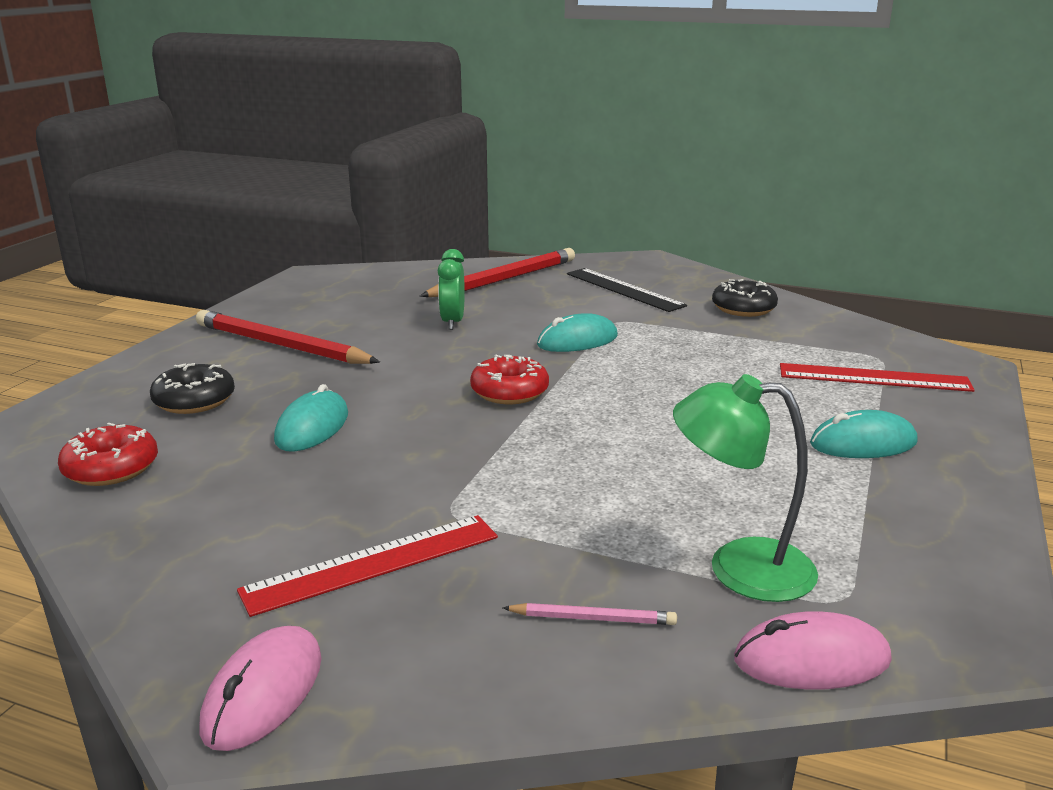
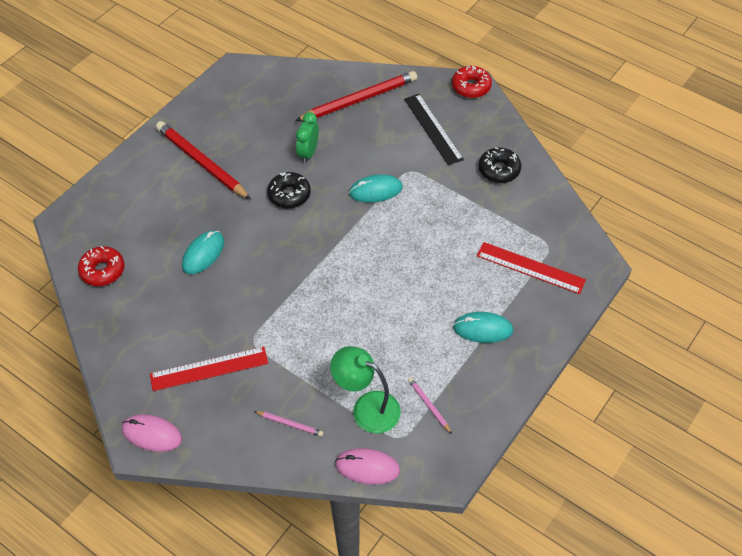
camera: 15 degrees right, 30 degrees up
black donut [150,363,235,414] -> black donut moved to [267,172,311,209]
pink mouse [200,626,322,751] -> pink mouse turned 75 degrees clockwise [122,414,182,452]
red donut [470,355,549,404] -> red donut moved to [452,65,492,98]
none -> pink pencil [408,377,452,434]

